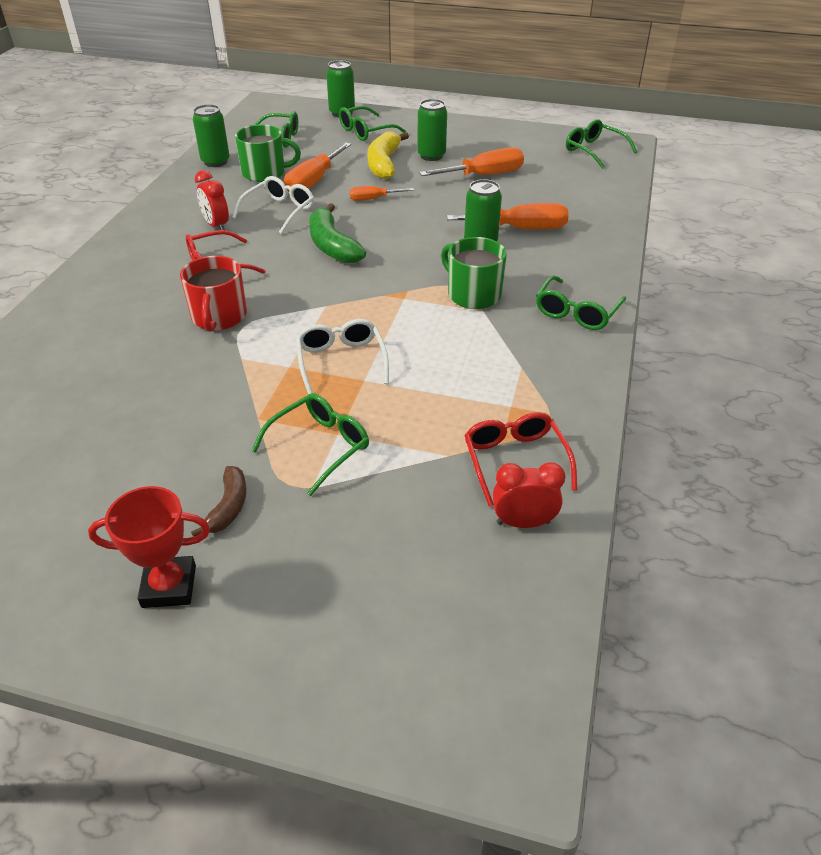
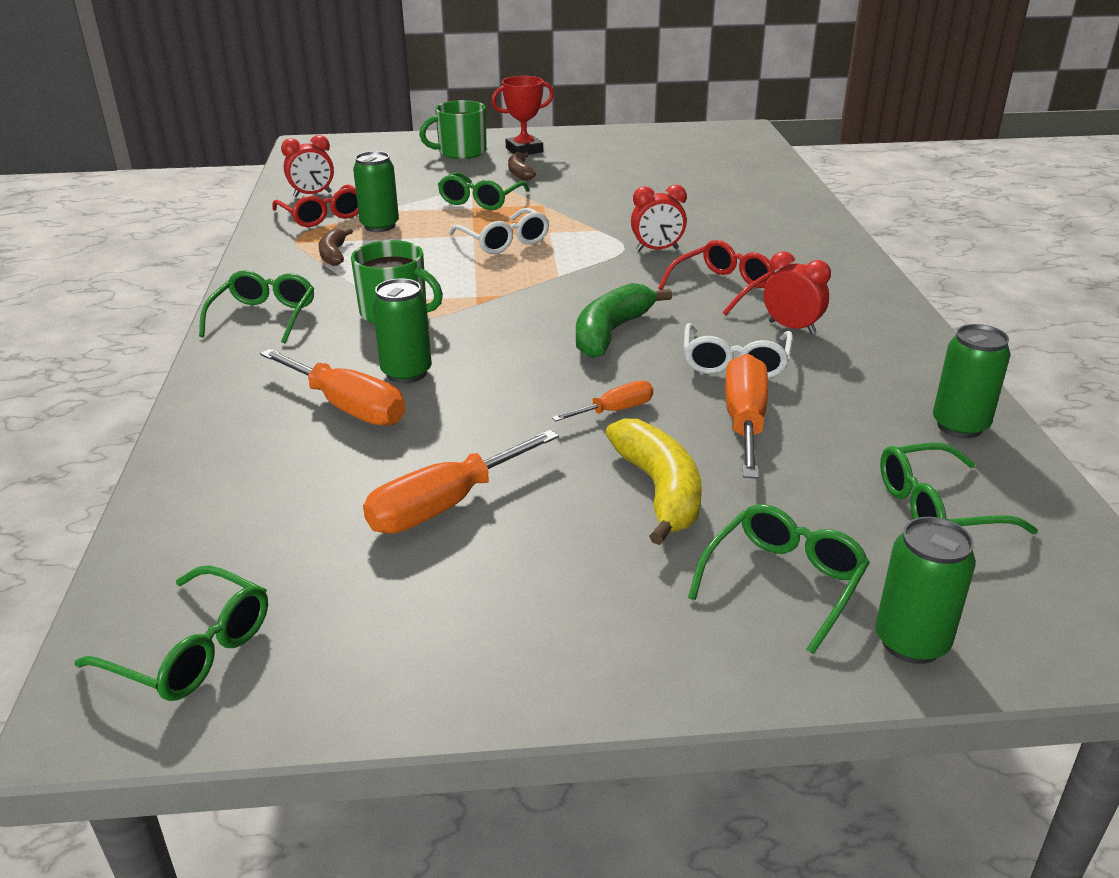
camera: 160 degrees right, 10 degrees down
red mug [180,256,247,332] -> red clock [631,185,687,251]
green mug [235,124,301,182] -> green mug moved to [419,100,487,159]
green banana [309,203,366,263] -> green banana turned 105 degrees counterclockwise [576,283,672,358]
green can [417,99,447,161] -> green can moved to [353,151,399,232]
orange screwdriver [447,203,569,229] -> orange screwdriver turned 120 degrees counterclockwise [260,349,405,426]
none -> brown banana [319,228,353,266]

